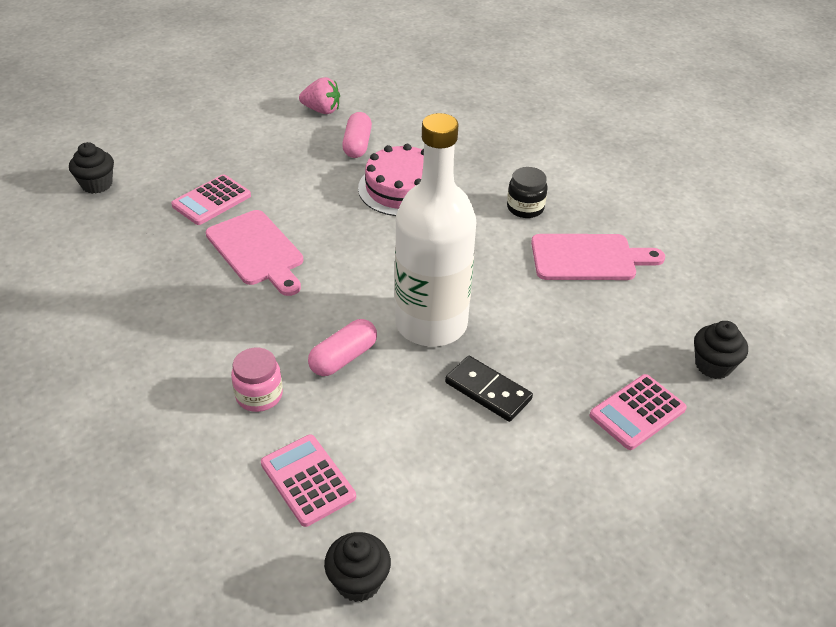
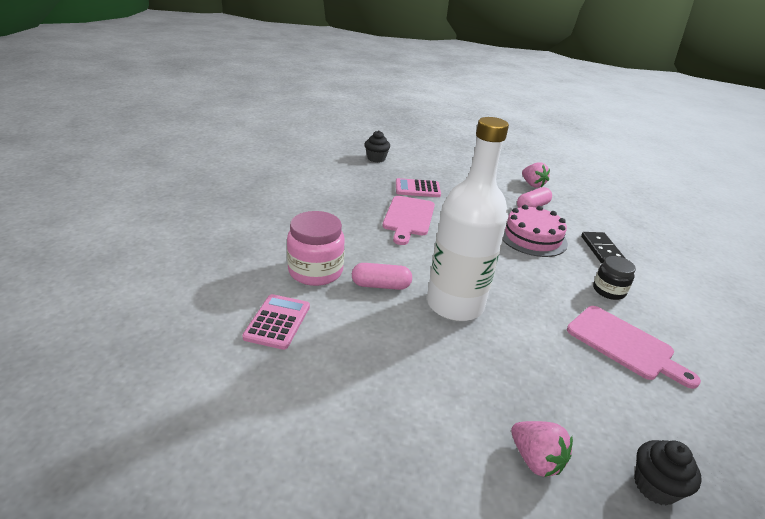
camera: 45 degrees right, 10 degrees down
pink jar [231,348,283,412] -> pink jar [287,211,345,286], size x1.65
black cupcake [324,532,391,602] -> none
black domino [445,356,533,422] -> black domino moved to [581,232,626,263]
pink calculator [589,374,687,450] -> pink strawberry [511,421,573,477]

